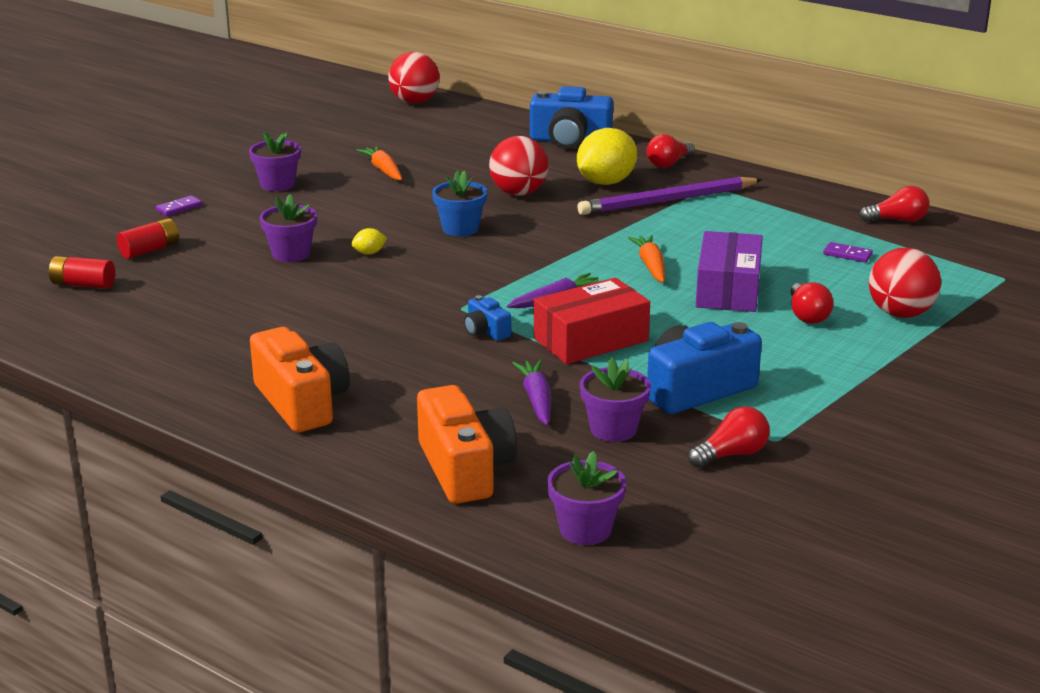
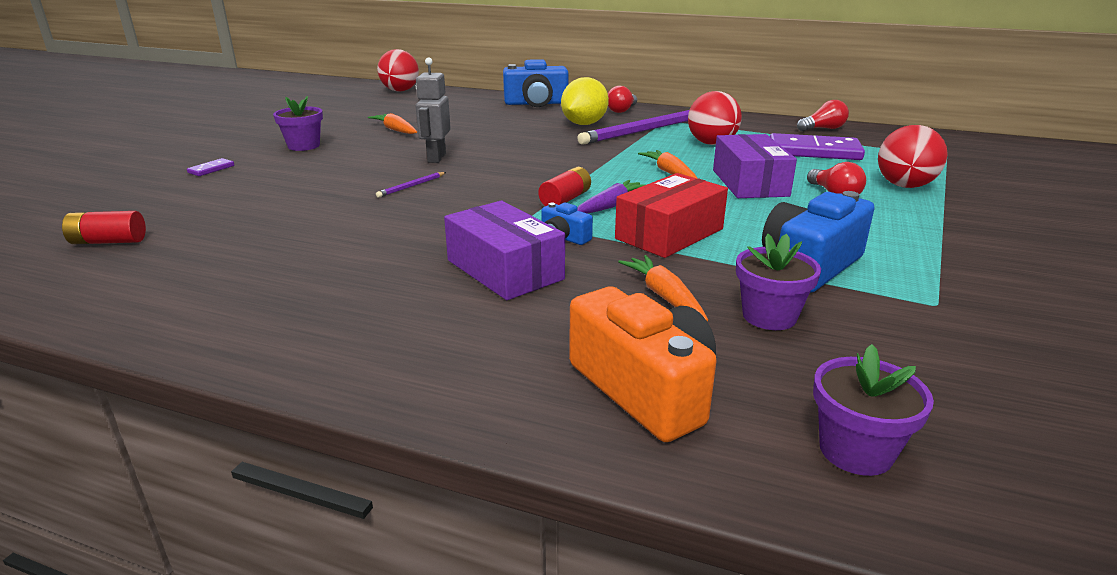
camera: 15 degrees left, 0 degrees up
red battery [117,218,179,259] -> red battery moved to [538,167,591,206]
orange camera [250,327,350,433] -> none
purple flower pot [260,194,317,262] -> none
yellow lemon [351,228,387,255] -> purple pencil [376,172,446,198]
blue flower pot [432,170,487,236] -> none
red ball [489,136,549,196] -> red ball moved to [688,91,742,145]
purple carrot [512,360,551,426] -> orange carrot [618,255,708,321]
red light bulb [688,406,770,468] -> none
purple domino [823,242,873,263] -> purple domino [770,133,865,160], size x2.32
none -> grey robot [416,57,451,163]
none -> purple box [444,201,565,300]

